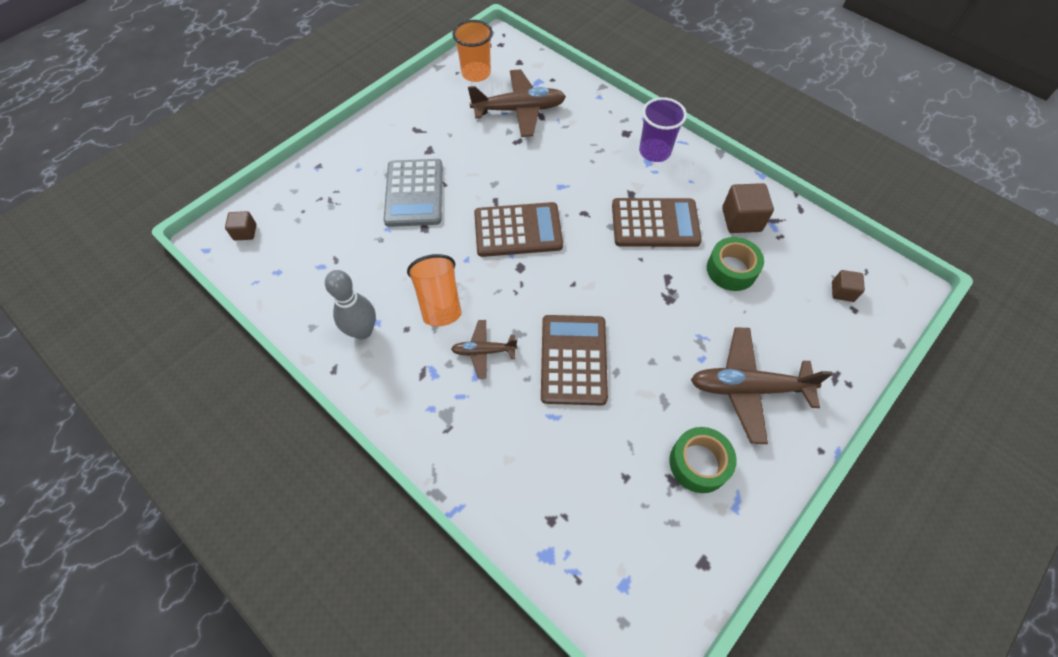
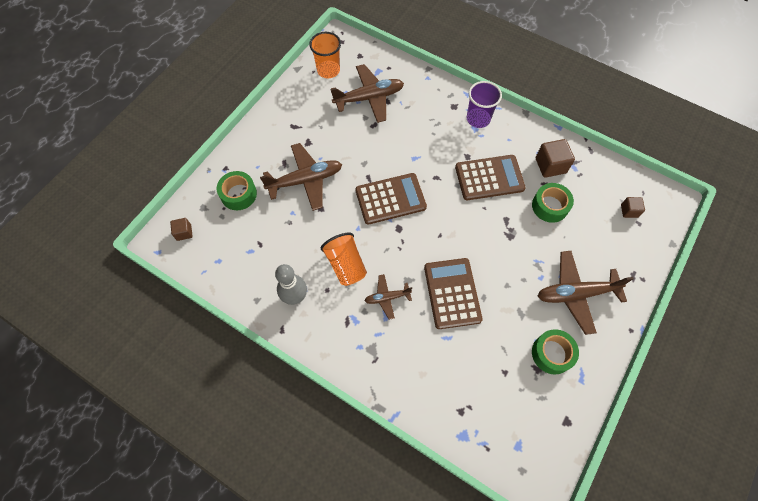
camera: 10 degrees left, 5 degrees up
grey calculator [384,159,442,227] -> brown plane [260,143,342,211]
none -> green tape [217,171,257,210]

